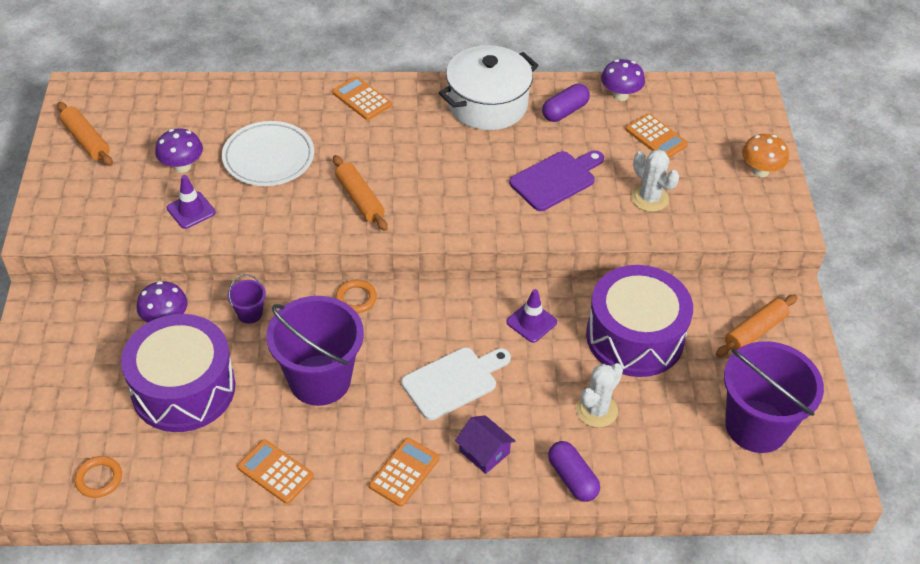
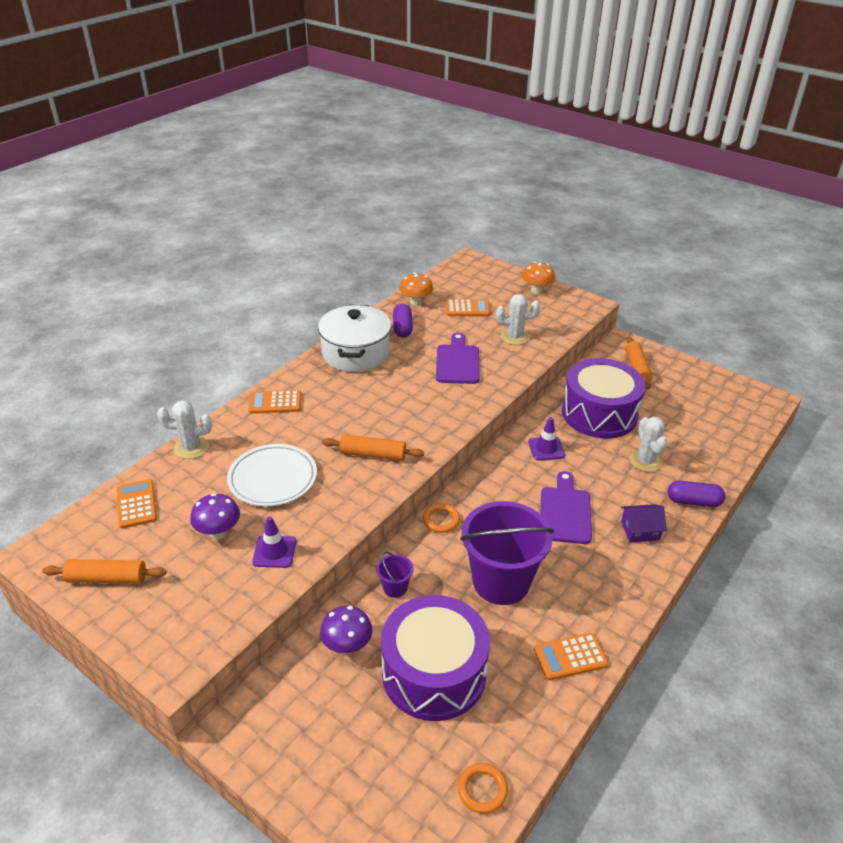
camera: 50 degrees left, 10 degrees down
orange calculator [369,438,439,507] -> orange calculator moved to [117,479,157,529]
white cutting board [401,347,511,420] -> purple cutting board [541,471,592,544]
purple mushroom [601,59,645,101] -> orange mushroom [399,273,433,306]
purple bucket [724,341,824,453] -> none
none -> white cactus [157,400,212,459]

